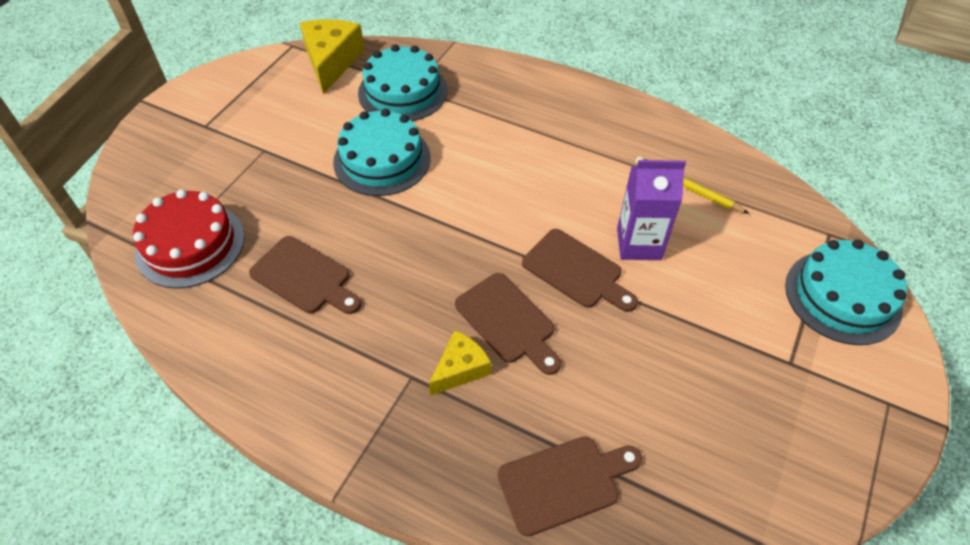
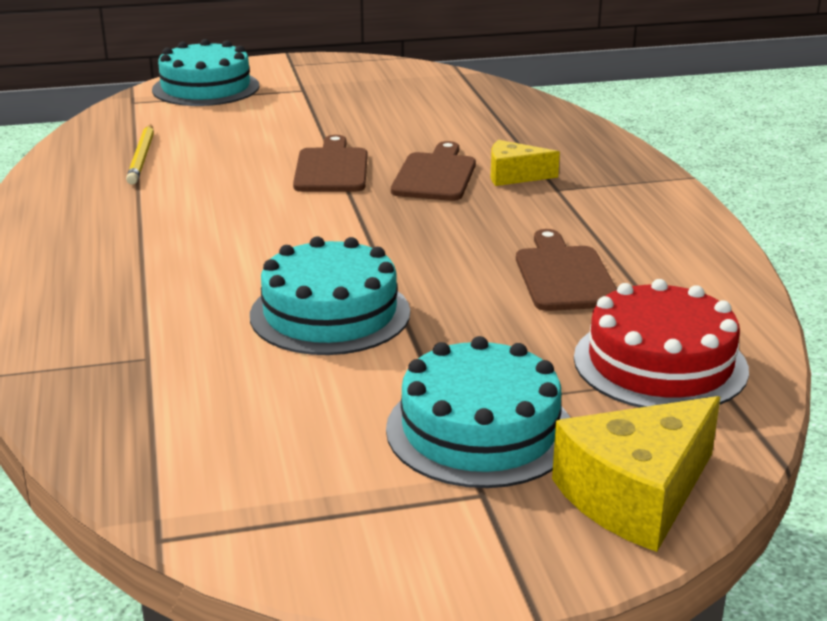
camera: 130 degrees left, 25 degrees down
yellow cheese [300,19,365,94] -> yellow cheese moved to [552,396,720,552]
turquoise cake [358,44,448,121] -> turquoise cake moved to [386,336,570,488]
brown cutting board [498,436,642,536] -> none
purple carton [617,160,686,260] -> none

